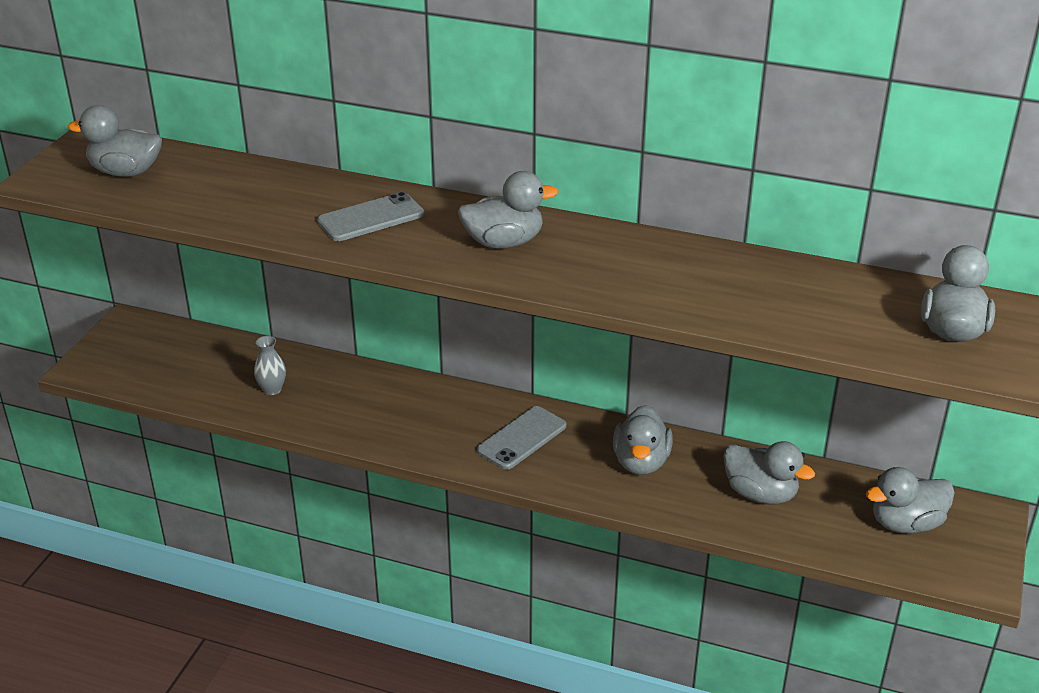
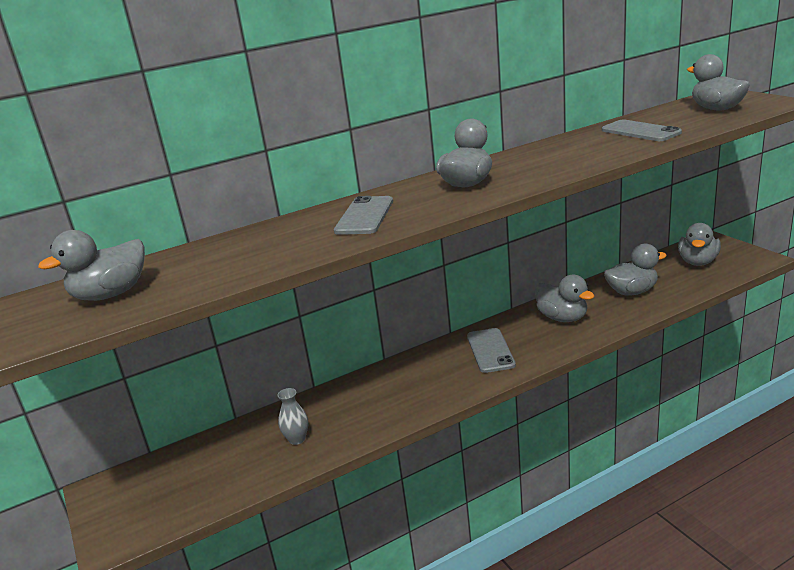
camera: 45 degrees left, 10 degrees down
none -> grey phone [602,120,682,141]

